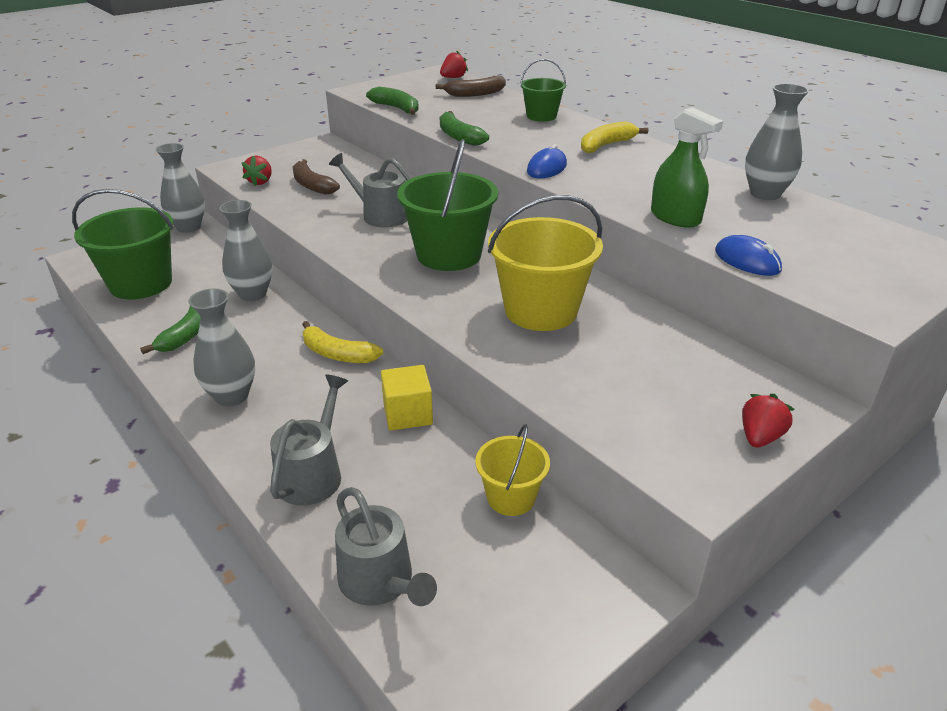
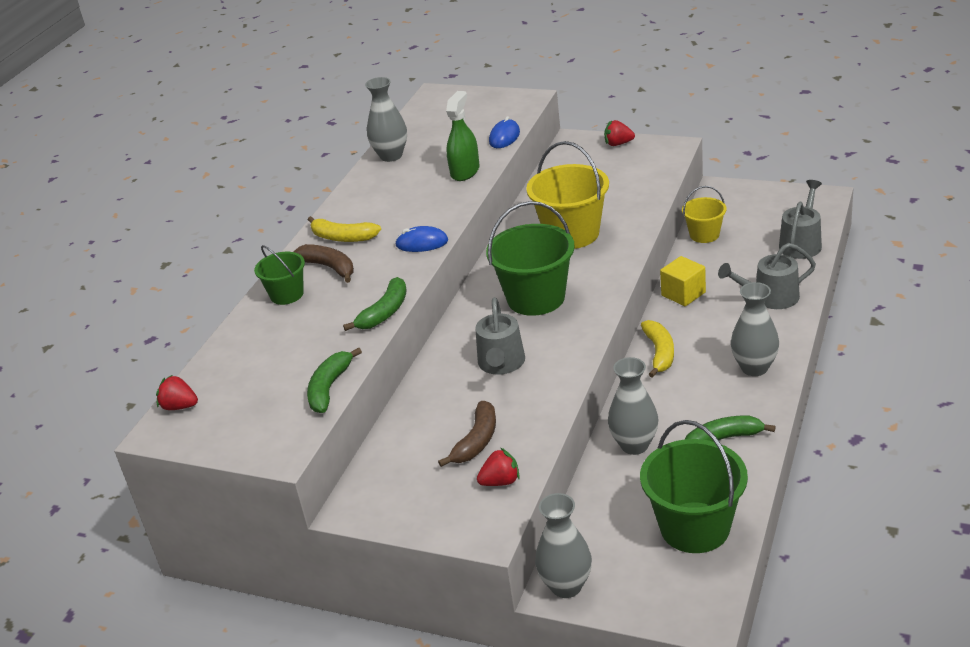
camera: 115 degrees left, 0 degrees up
brown banana [435,76,506,97] -> brown banana moved to [294,244,354,283]

